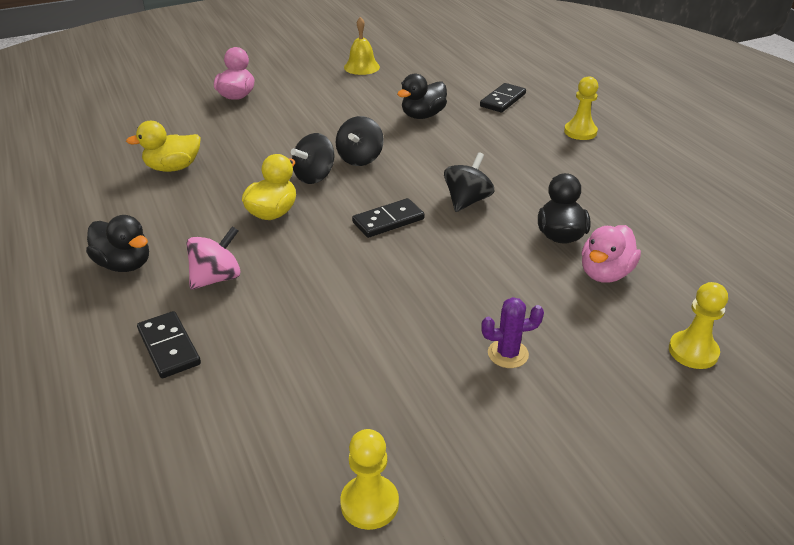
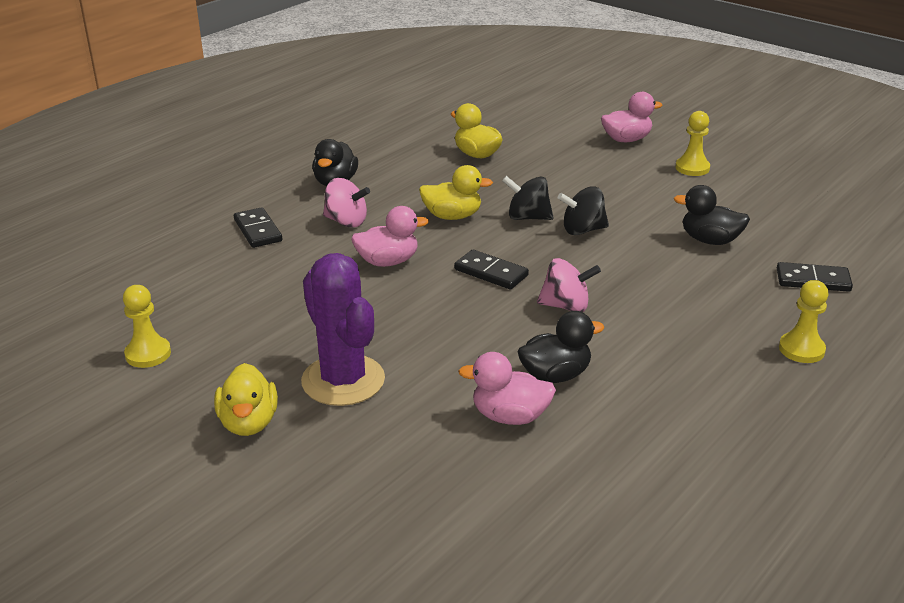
camera: 65 degrees right, 5 degrees down
black domino [137,311,201,378] -> black domino turned 60 degrees counterclockwise [234,207,282,248]
yellow bell [344,17,380,75] -> none
black spinning top [444,152,494,212] -> pink spinning top [537,258,601,312]
purple cactus [481,297,544,368] -> purple cactus [301,253,385,406], size x2.12
yellow pawn [669,282,728,369] -> yellow pawn moved to [675,111,710,176]
none -> yellow duck [214,363,278,436]
none -> pink duck [351,206,429,267]

